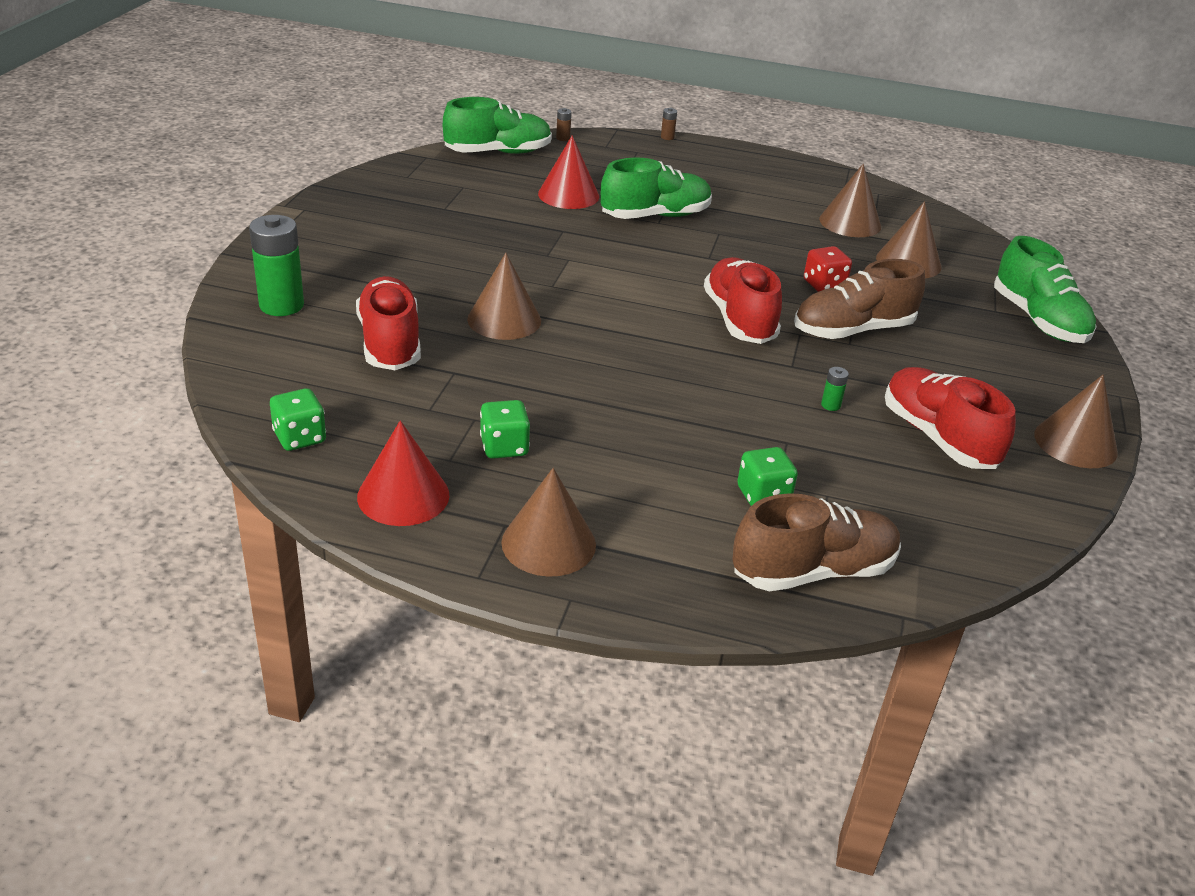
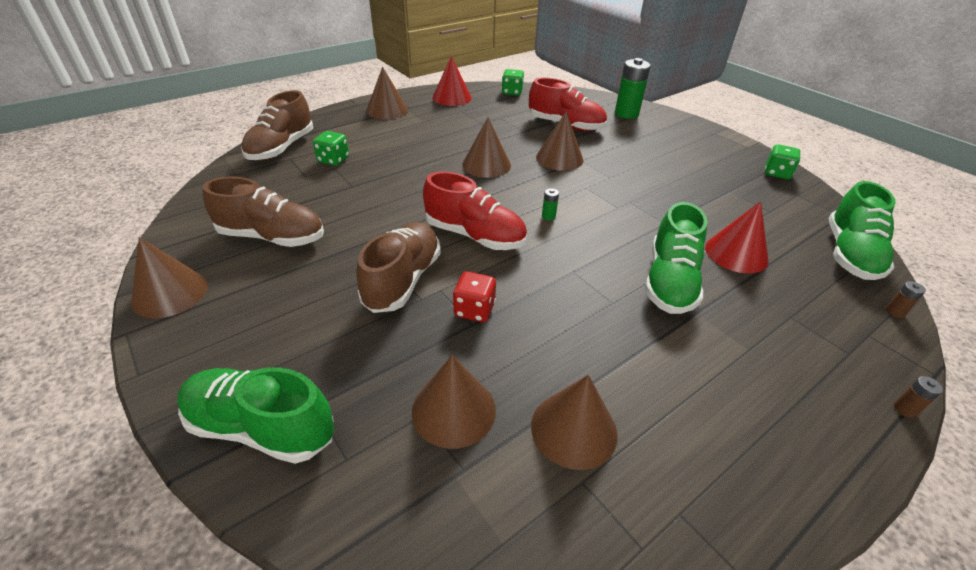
camera: 130 degrees right, 5 degrees up
green dice [480,400,530,459] -> green dice moved to [765,144,800,179]
green battery [821,367,849,411] -> green battery moved to [542,188,559,220]
red shoe [885,367,1016,469] -> brown shoe [203,176,324,247]
none -> brown cone [462,118,511,178]

